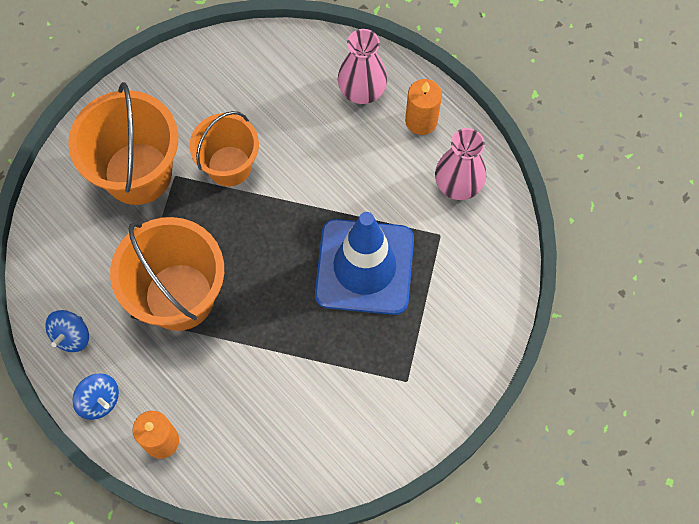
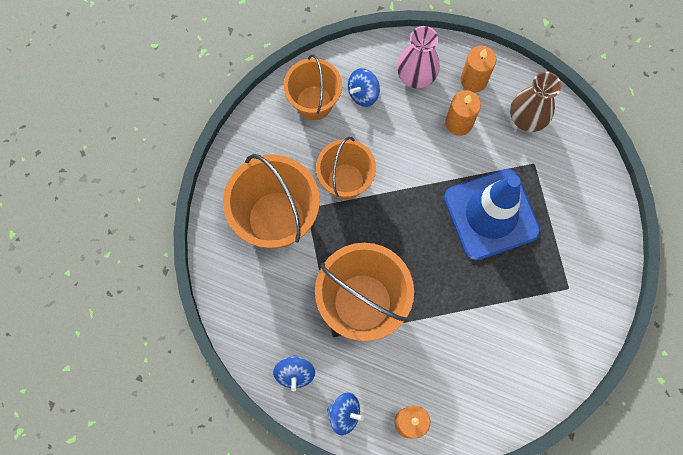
camera: 25 degrees left, 5 degrees up
pink vase [435,128,486,200] -> brown vase [510,72,561,132]
none -> orange bucket [284,54,342,120]
none -> blue spinning top [348,68,380,107]
none -> orange candle [445,90,481,136]

